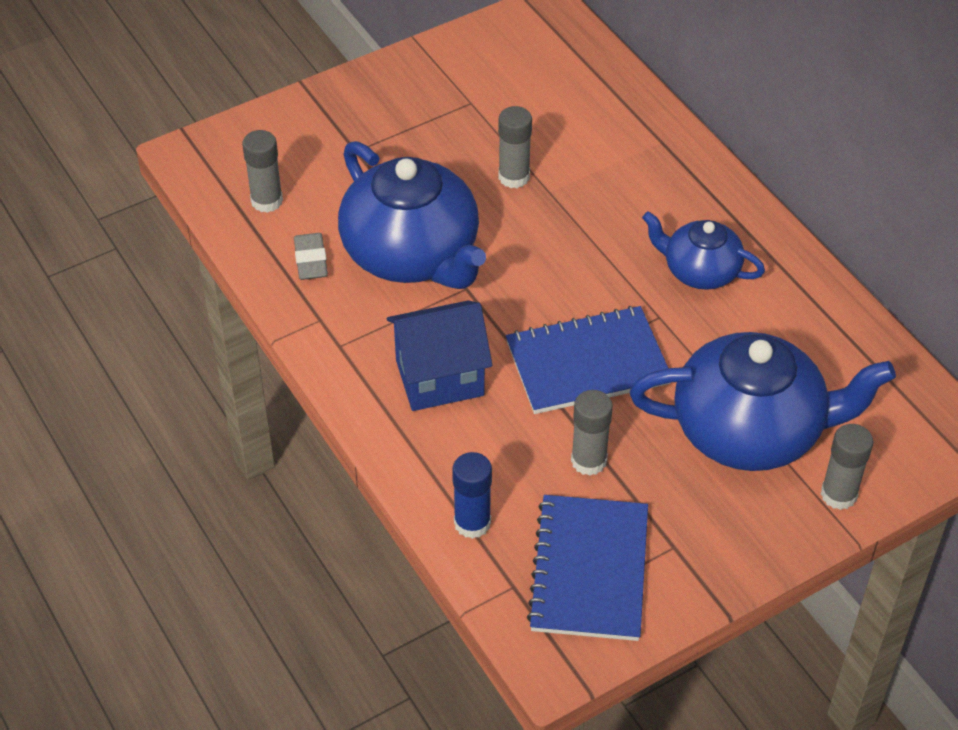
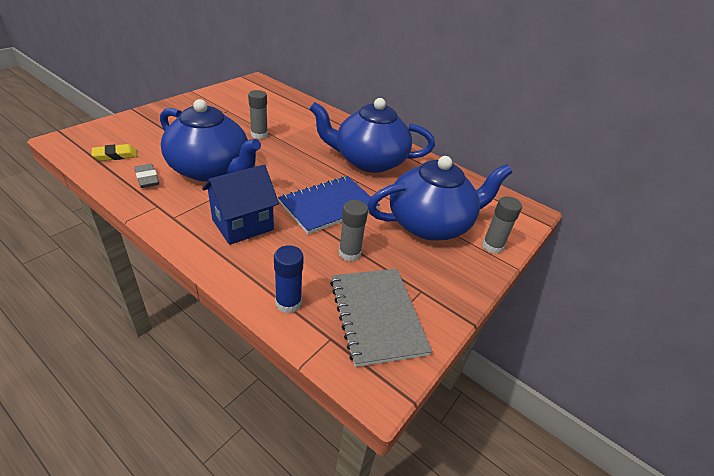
camera: 25 degrees left, 10 degrees down
grey glue stick [242,130,283,213] -> yellow eraser [92,144,137,161]
blue notebook [527,495,648,641] -> grey notebook [330,269,432,367]
blue teapot [642,211,765,290] -> blue teapot [309,98,435,173], size x1.80

